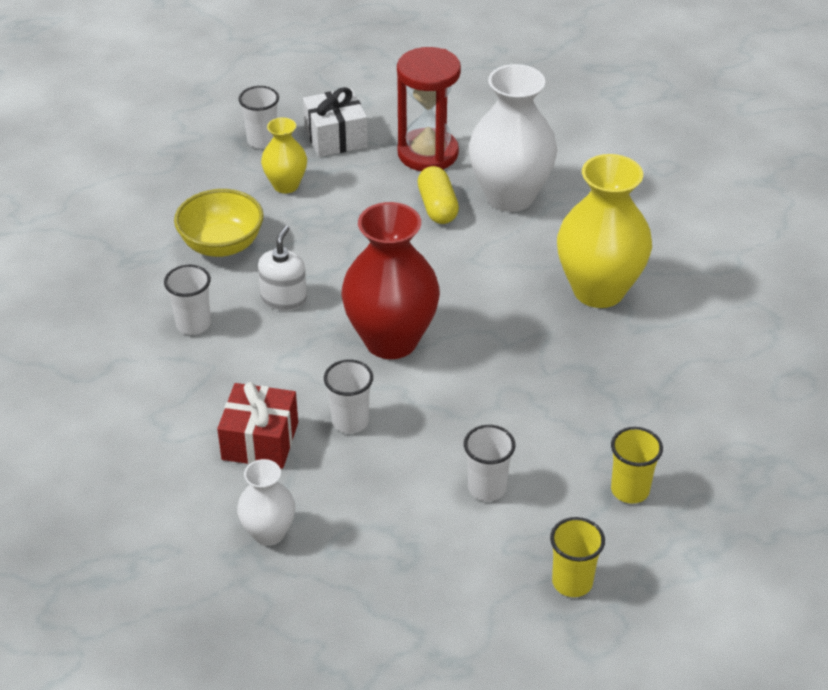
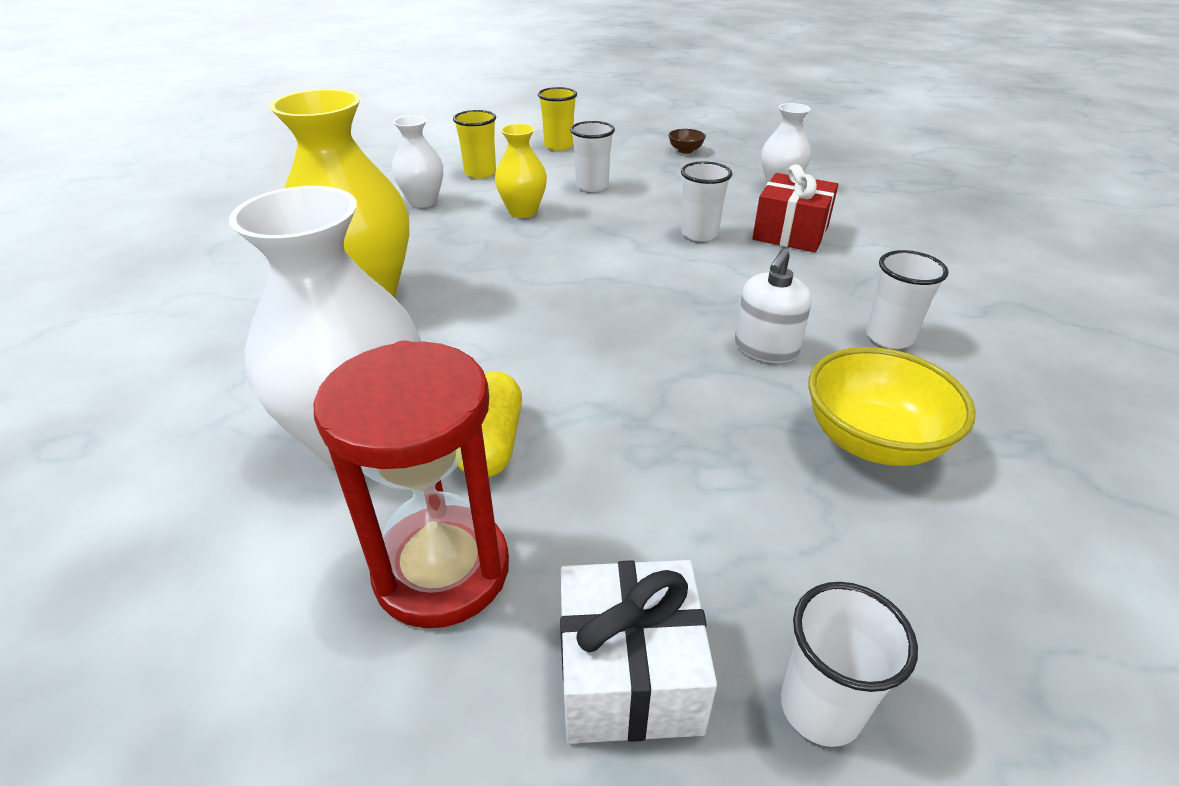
camera: 165 degrees left, 5 degrees down
yellow vase [261,118,307,194] -> yellow vase moved to [495,124,547,218]
red vase [341,202,440,359] -> none
none -> white vase [392,115,443,208]
none -> brown bowl [668,129,706,154]

